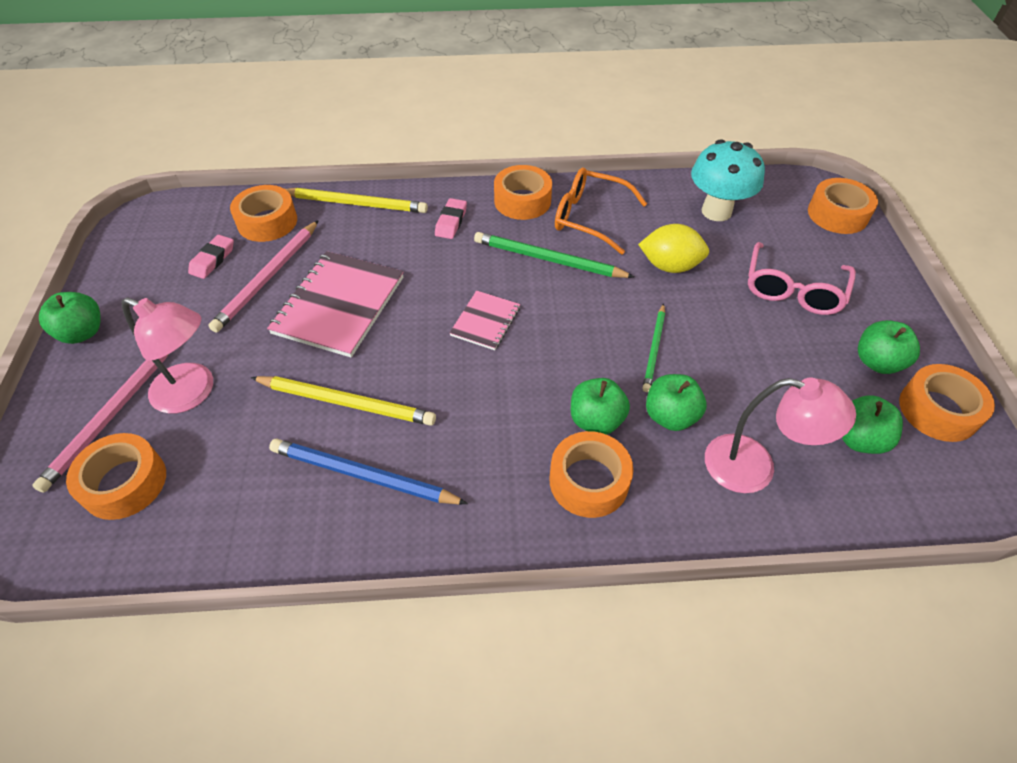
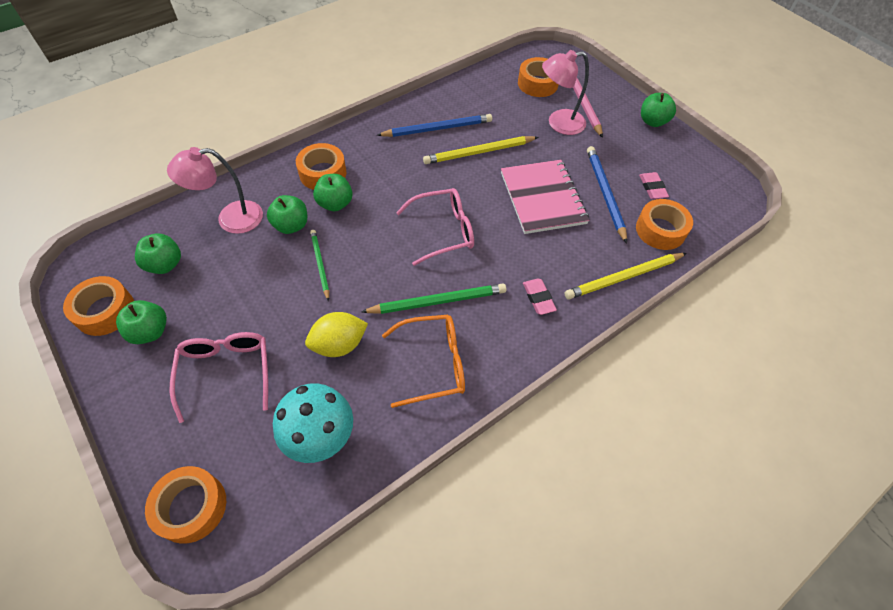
camera: 145 degrees right, 5 degrees up
pink pencil [208,220,319,333] -> blue pencil [587,146,627,243]
pink notebook [450,290,520,350] -> pink glasses [396,188,474,266]
orange tape [494,165,552,220] -> none

